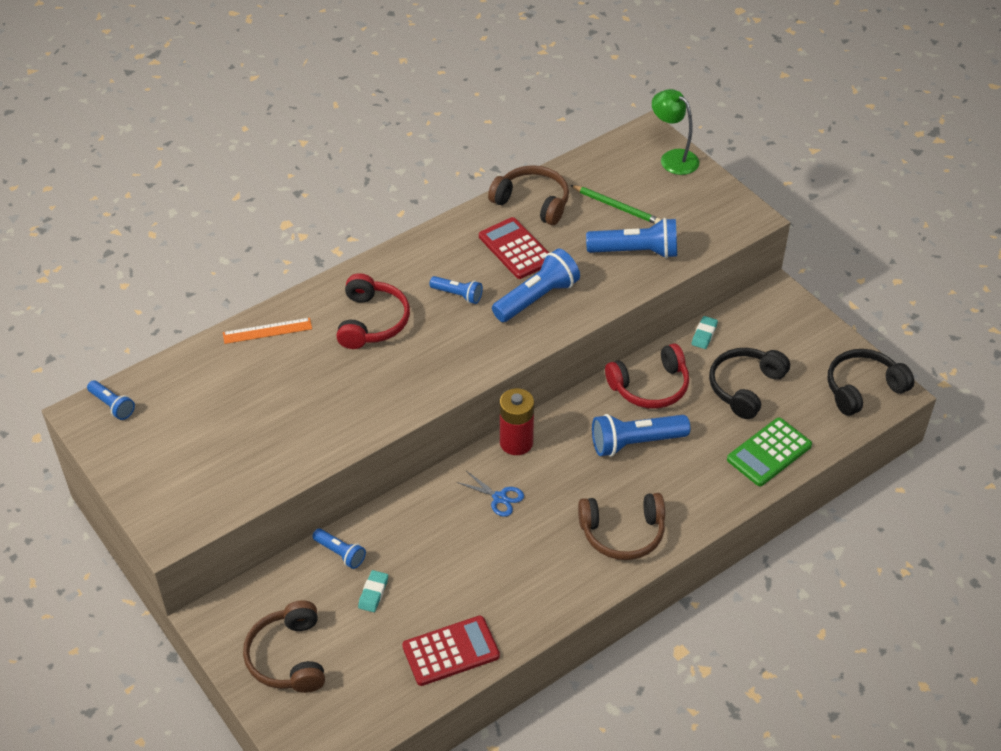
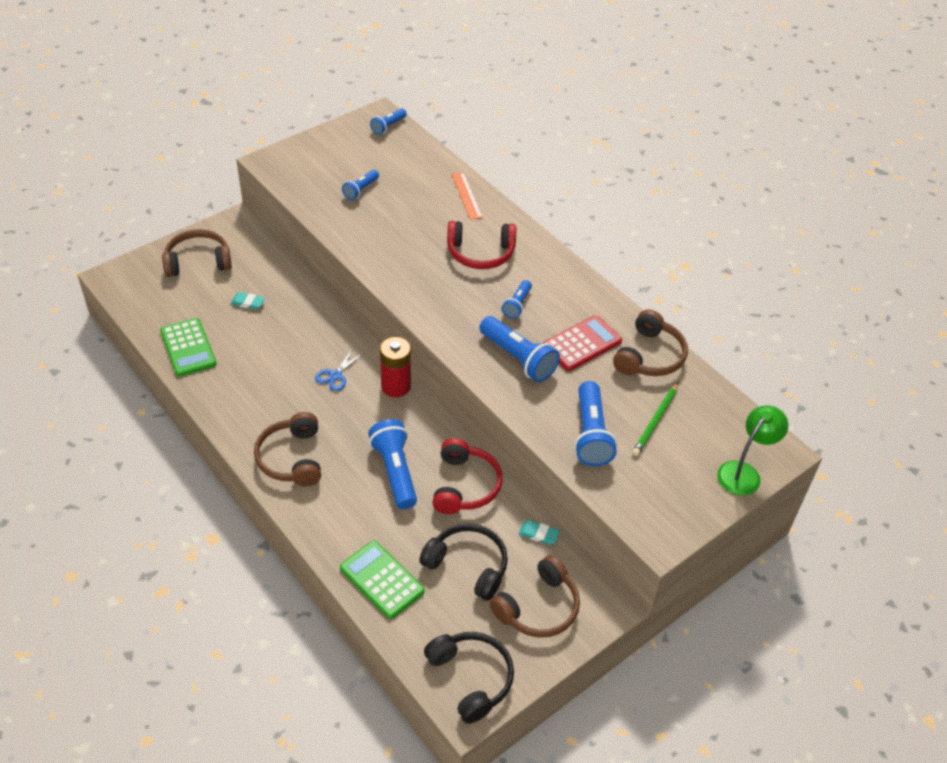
camera: 85 degrees right, 0 degrees up
blue flashlight [312,529,366,569] -> blue flashlight moved to [342,170,379,200]
red calculator [402,616,500,686] -> green calculator [160,318,216,376]
red headphones [605,343,689,409] -> red headphones turned 150 degrees counterclockwise [432,438,503,514]
none -> brown headphones [490,555,580,638]

